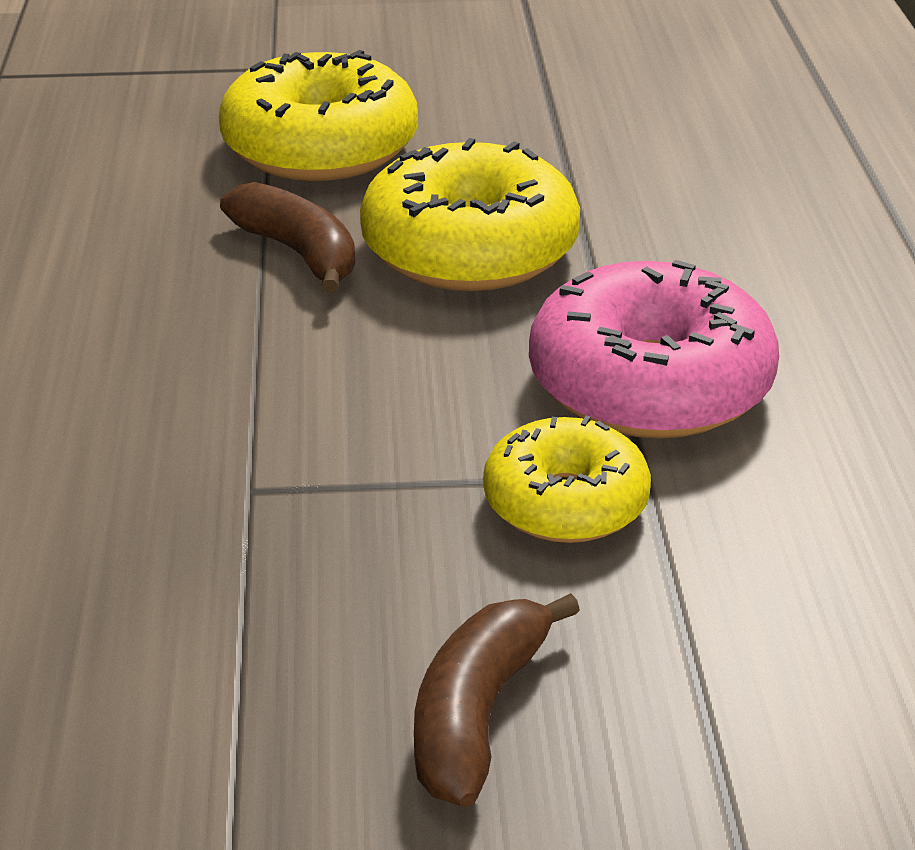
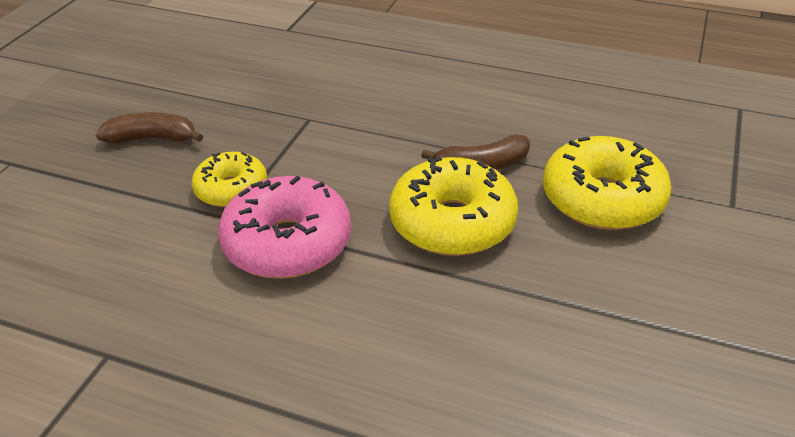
camera: 115 degrees right, 5 degrees up
brown banana [414,593,580,807] -> brown banana turned 45 degrees counterclockwise [96,112,203,143]

